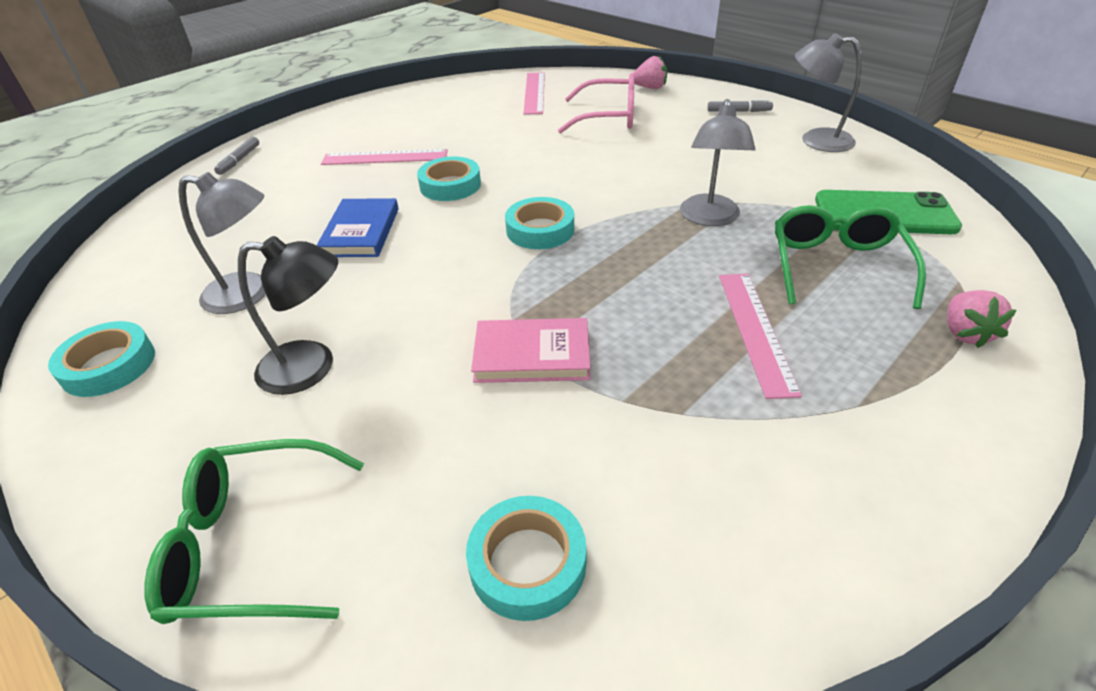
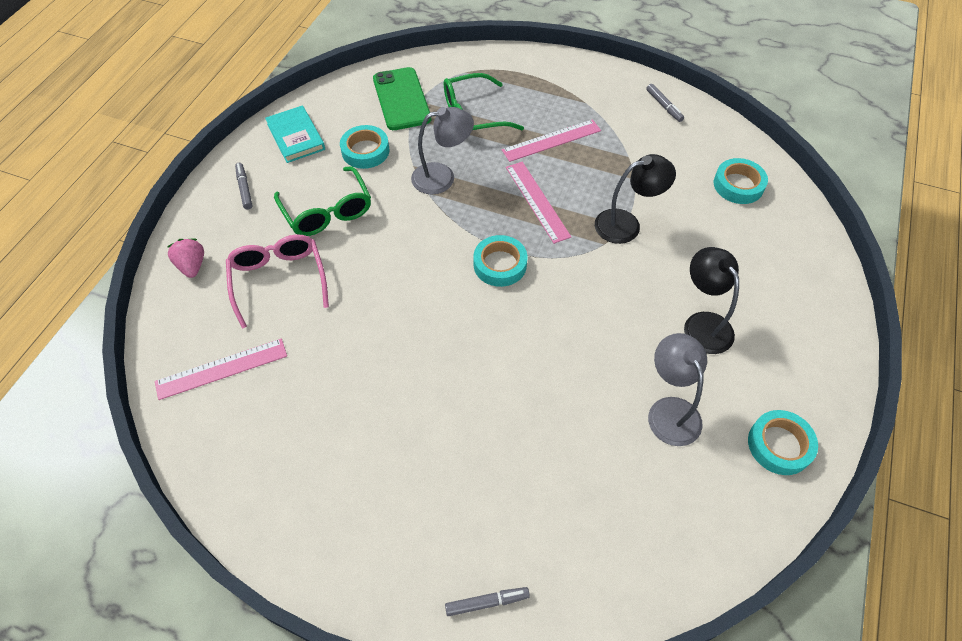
camera: 115 degrees left, 15 degrees up
green glasses [144,439,364,624] -> green glasses moved to [274,166,371,236]
blue book [317,198,399,257] -> none
pink ruler [321,149,448,165] -> pink ruler moved to [506,162,571,244]
turquoise tape [417,157,481,201] -> turquoise tape moved to [340,125,389,169]
pink book [471,318,591,383] -> black lamp [595,154,676,244]
grey lamp [795,33,862,152] -> turquoise book [265,105,325,163]
pink strawberry [947,290,1017,348] -> none
none -> grey marker [646,84,684,122]

